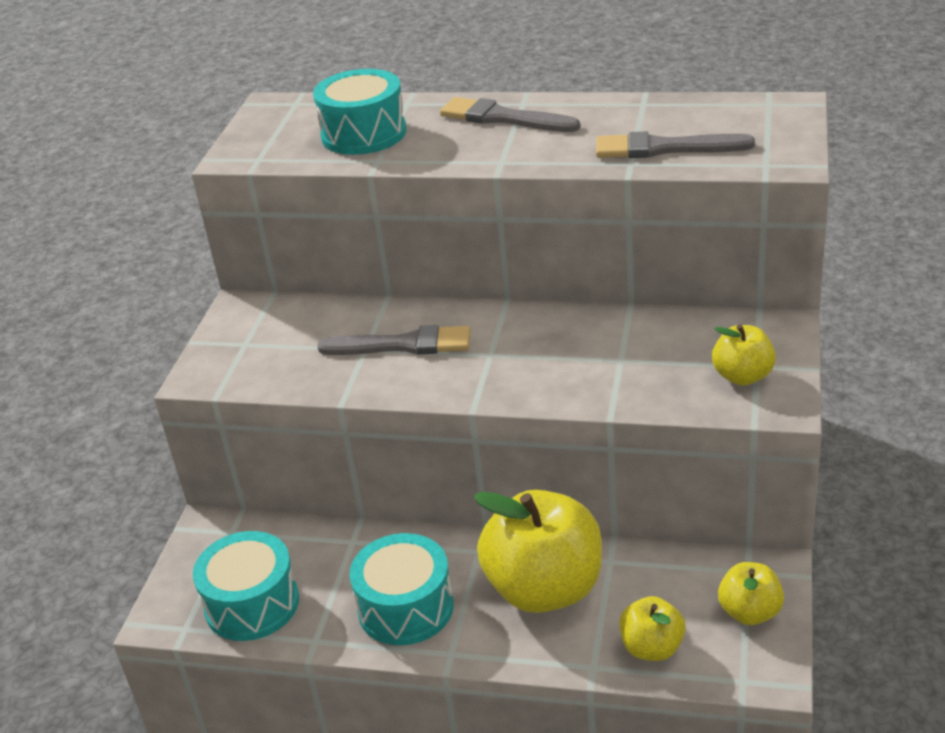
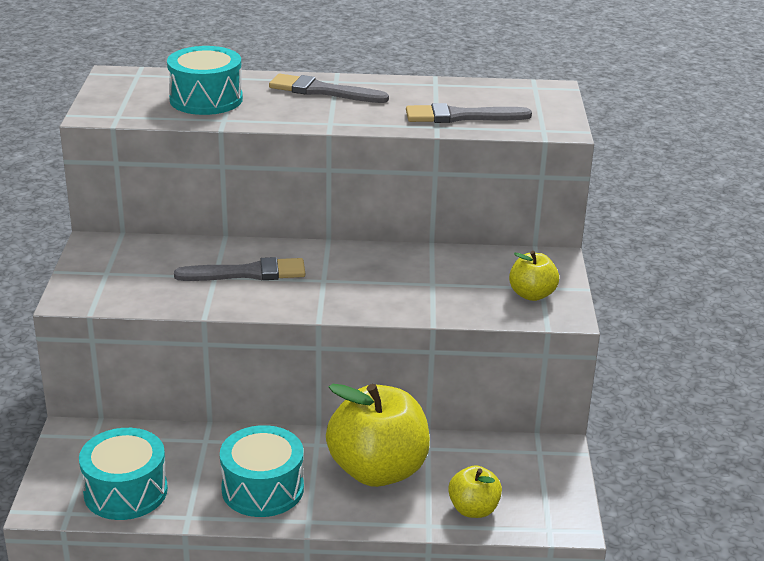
camera: 15 degrees left, 5 degrees down
yellow apple [718,562,784,625] -> none

